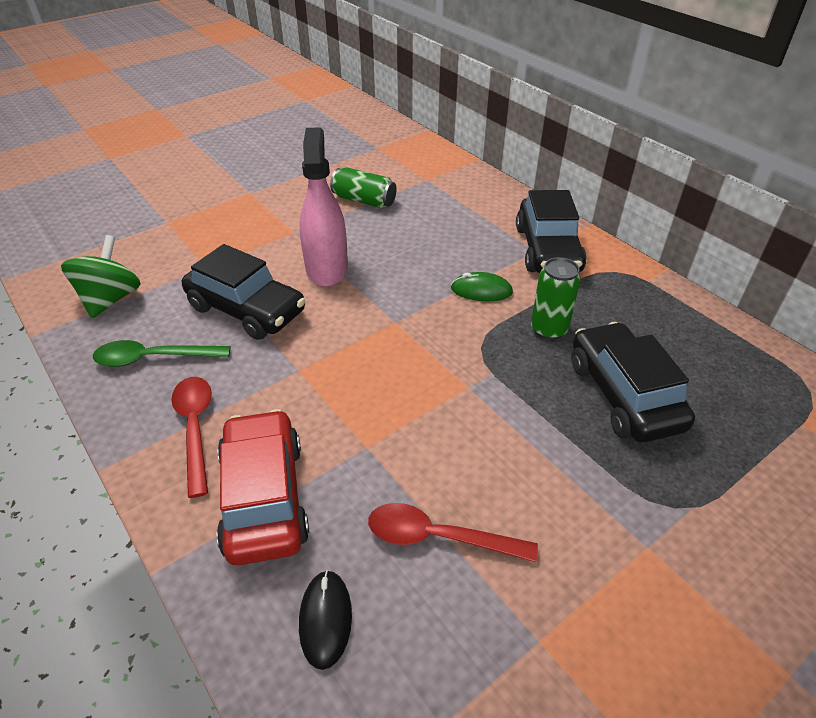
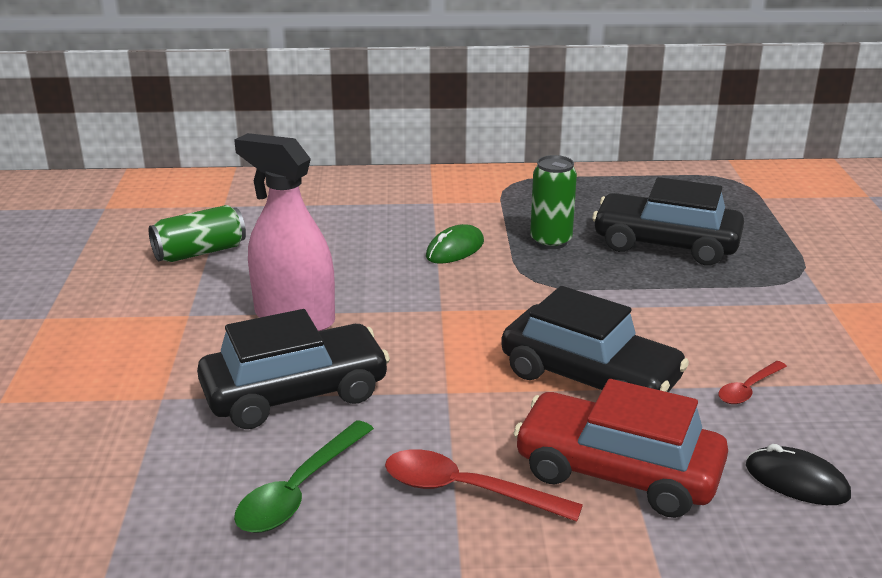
camera: 55 degrees left, 15 degrees down
green spinning top [61,235,141,318] -> none
red spoon [368,503,538,562] -> red spoon [718,361,787,404], size x0.60
black car [516,190,587,273] -> black car moved to [501,286,689,392]

